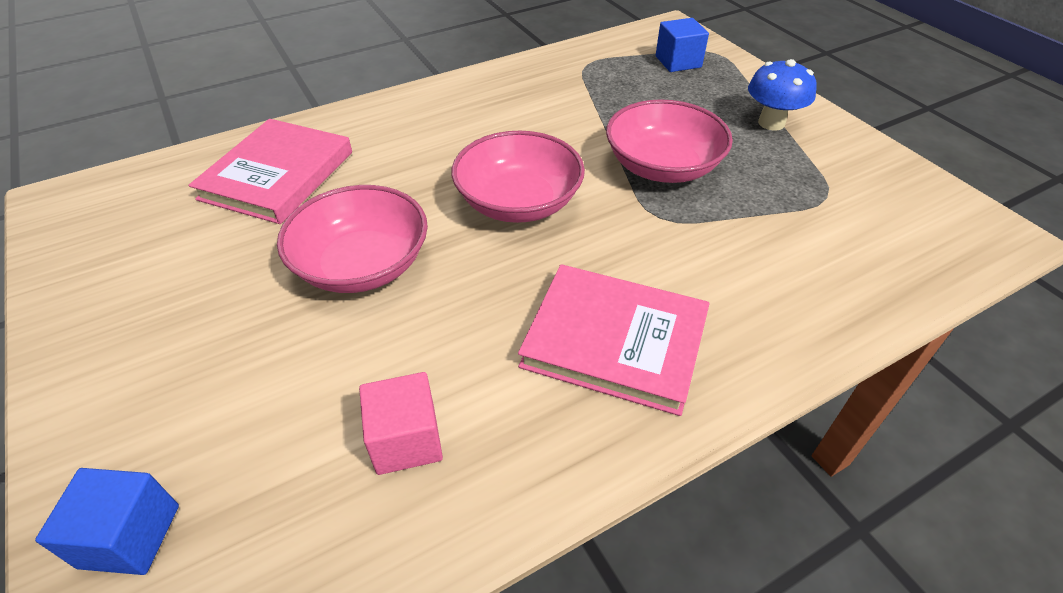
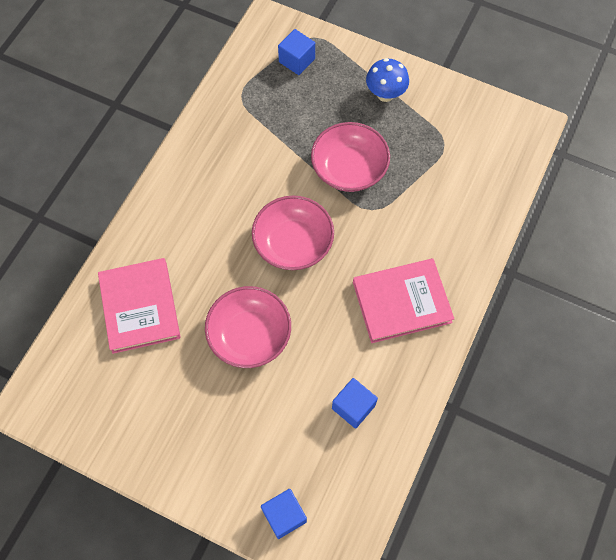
camera: 35 degrees left, 20 degrees up
pink cube [359,372,443,475] -> blue cube [332,378,378,429]

